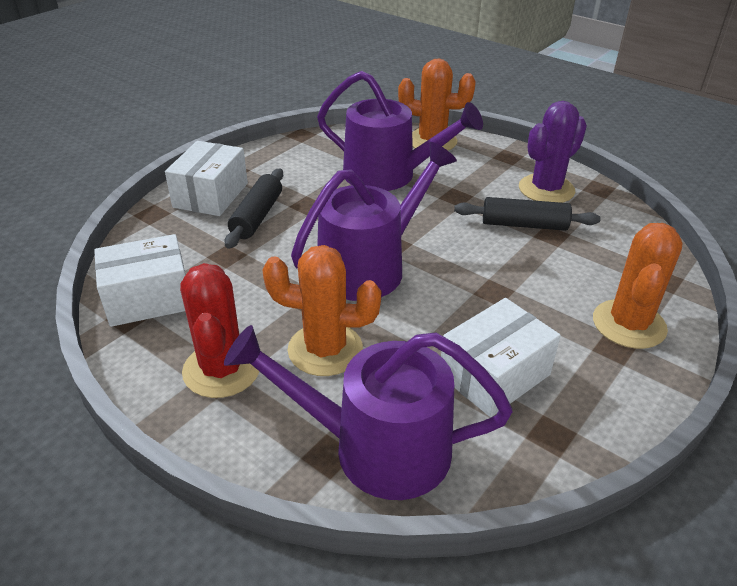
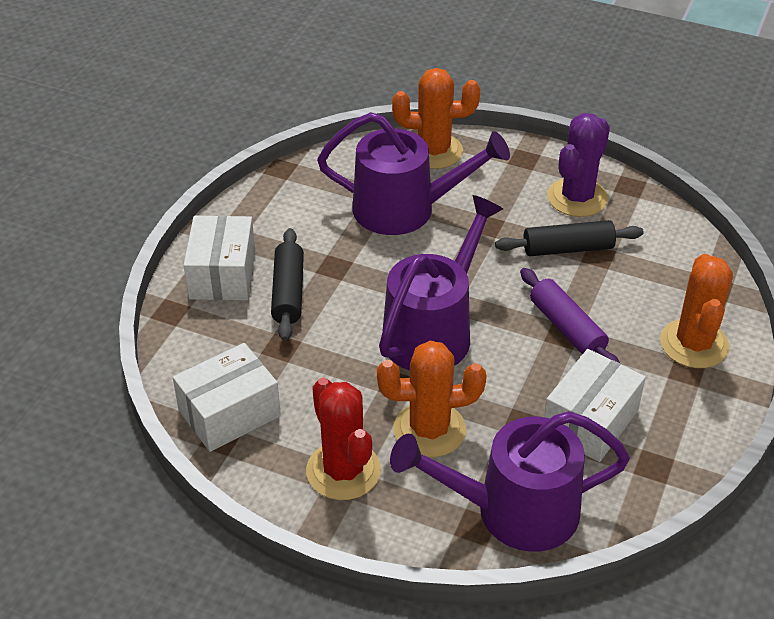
camera: 15 degrees left, 5 degrees up
none -> purple rolling pin [520,268,620,363]

